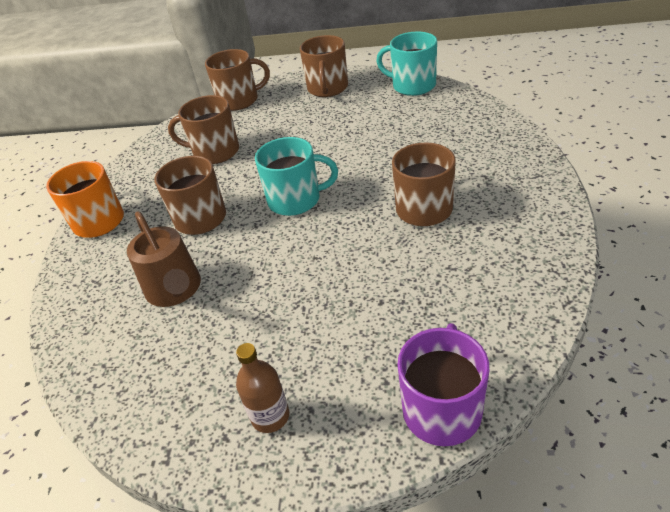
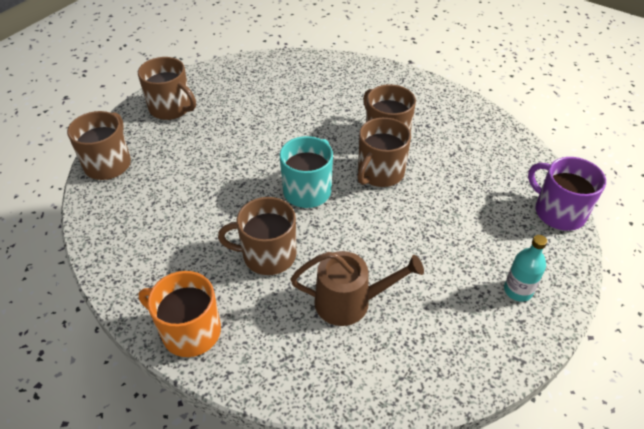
camera: 65 degrees left, 5 degrees up
brown mug [168,95,239,164] -> brown mug moved to [357,117,411,187]
brown bottle [236,343,289,433] -> turquoise bottle [504,235,547,302]
turquoise mug [376,32,437,96] -> none

